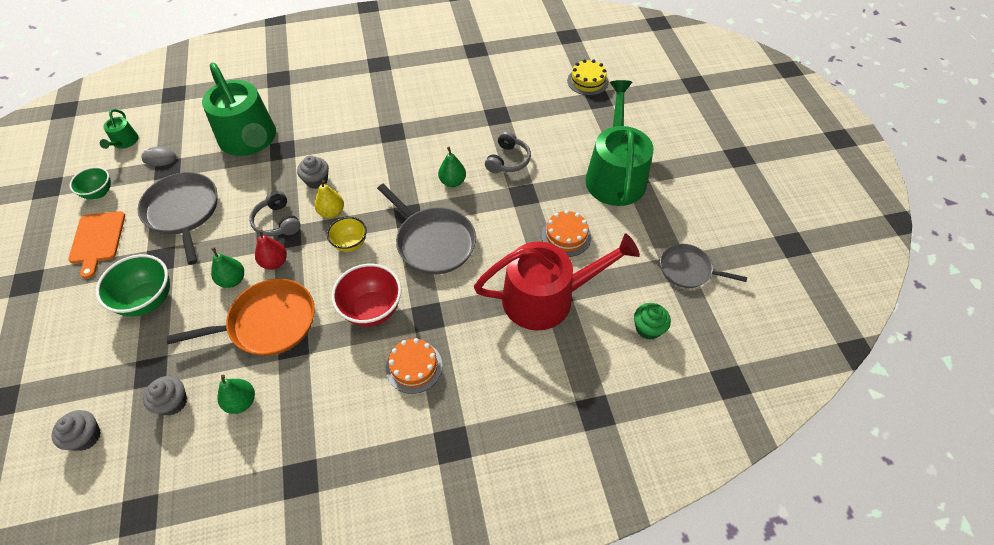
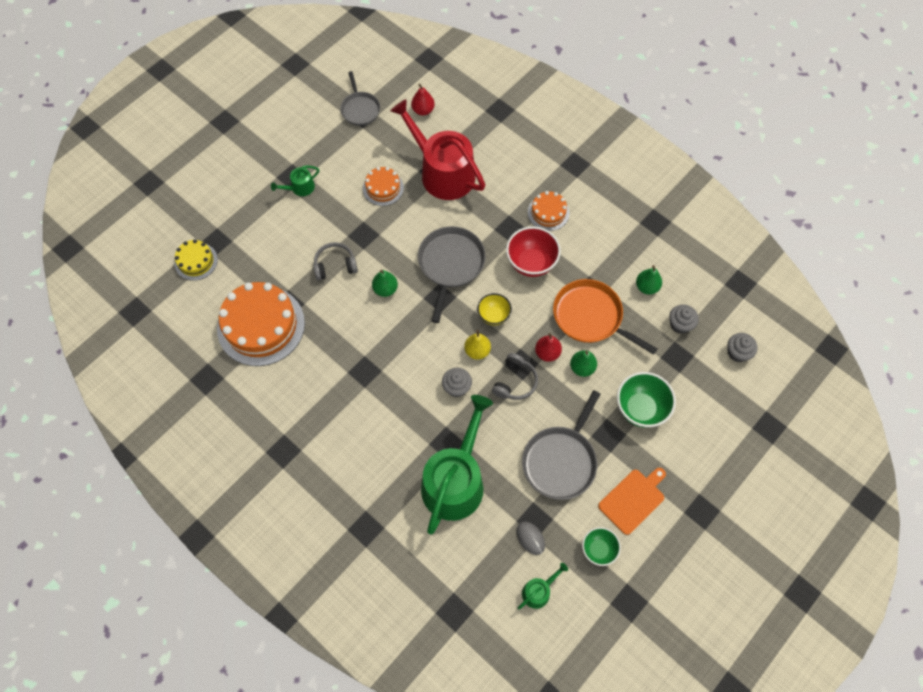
camera: 125 degrees left, 10 degrees up
green watering can [585,80,653,206] -> green watering can [271,165,319,196], size x0.43
green cupcake [634,303,671,340] -> red pear [411,84,435,115]
none -> orange cake [217,282,305,366]

